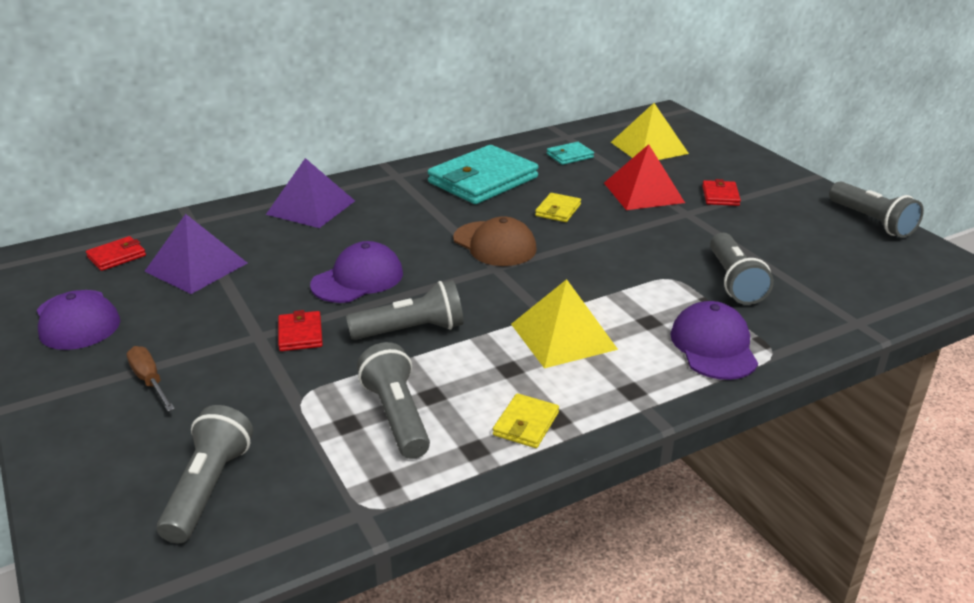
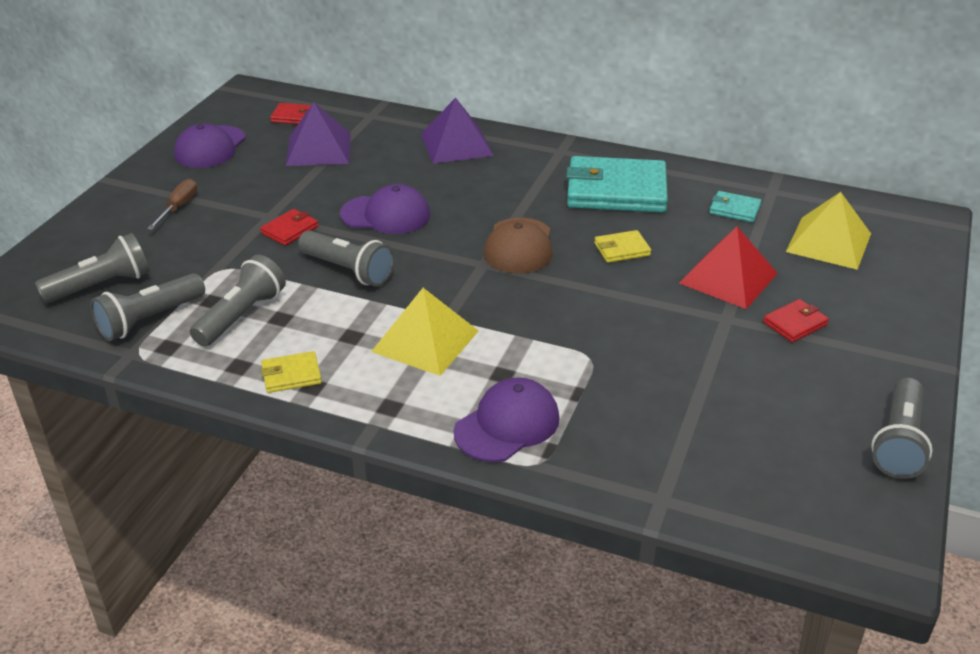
camera: 50 degrees right, 5 degrees up
grey flashlight [710,233,774,305] -> grey flashlight moved to [90,273,205,341]

